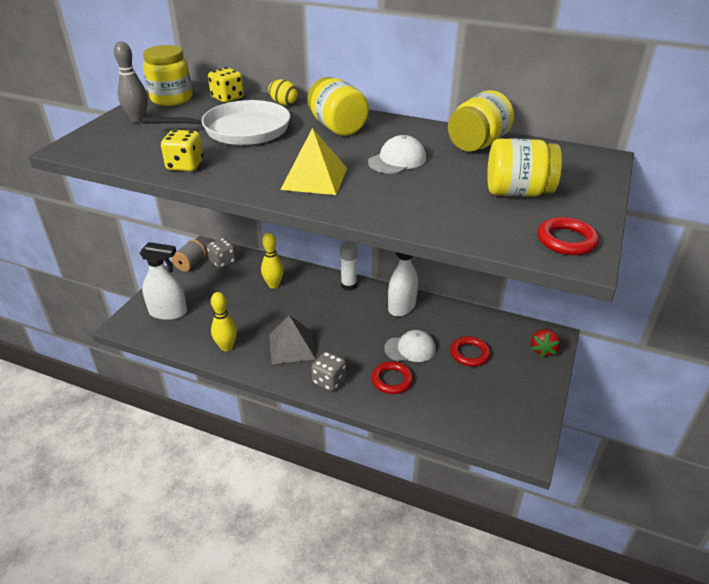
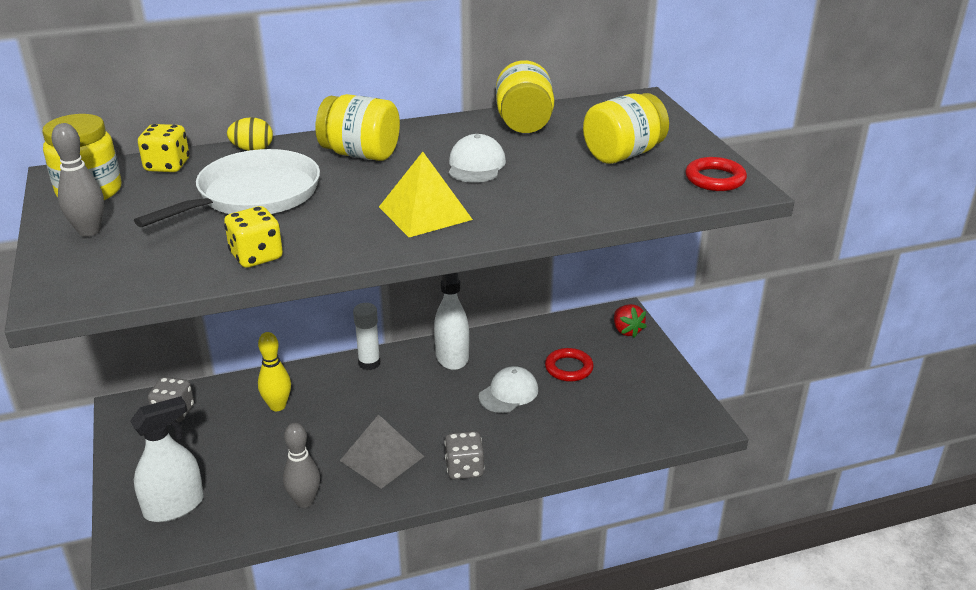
camera: 40 degrees left, 5 degrees down
grey spool [172,239,206,272] -> none
yellow bowling pin [211,292,237,351] -> grey bowling pin [283,423,320,508]
red ring [371,361,413,394] -> none

